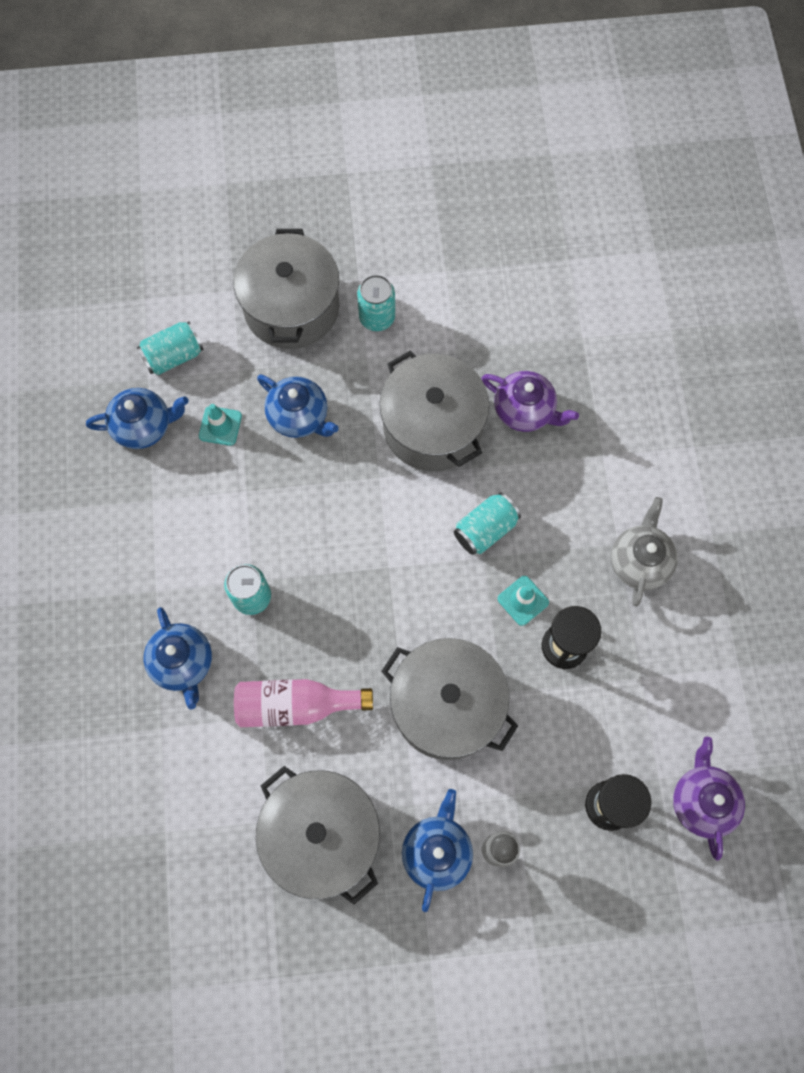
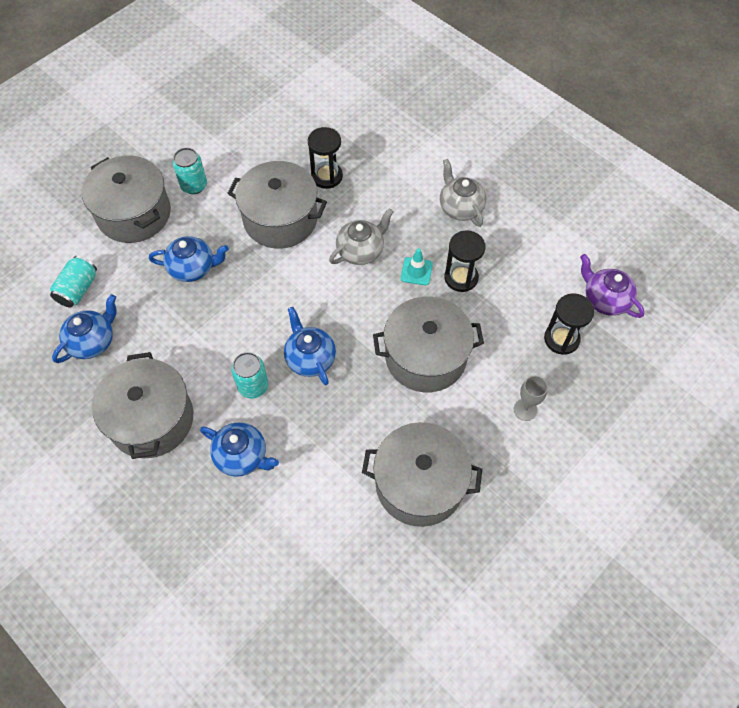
camera: 40 degrees left, 10 degrees down
turquoise traffic cone [199,404,242,446] -> none
pink bottle [234,679,373,727] -> none
blue teapot [402,789,473,912] -> blue teapot moved to [284,307,336,385]
turquoise can [454,492,521,555] -> grey teapot [329,208,393,265]
purple teapot [481,371,579,432] -> black hourglass [308,127,343,189]
none -> grey pot [92,352,193,459]

